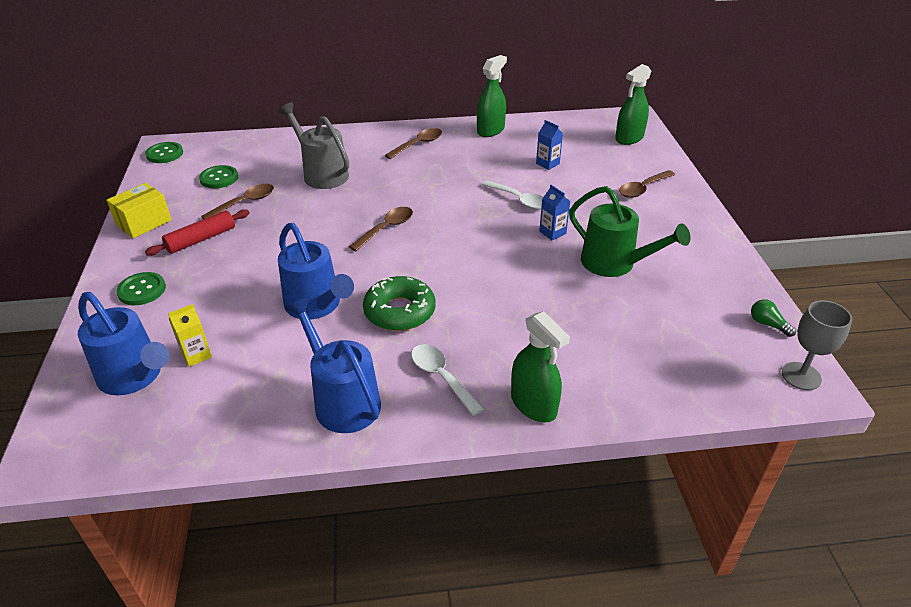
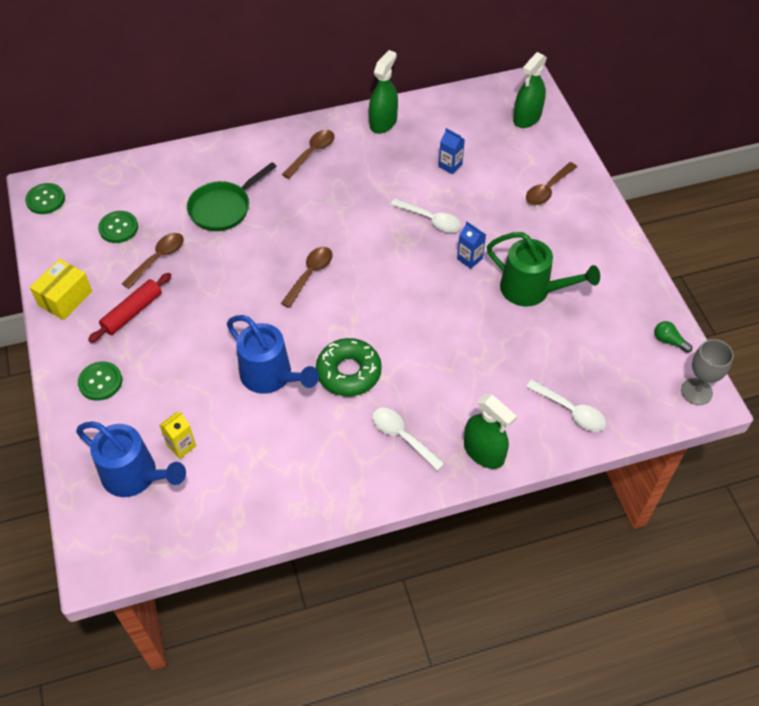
camera: 10 degrees left, 15 degrees up
grey watering can [278,102,349,189] -> green pan [187,162,277,231]
blue watering can [285,297,381,433] -> none
none -> white spoon [526,380,606,431]

